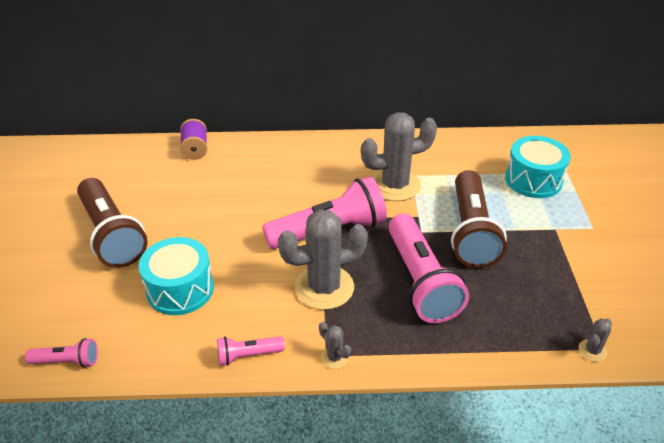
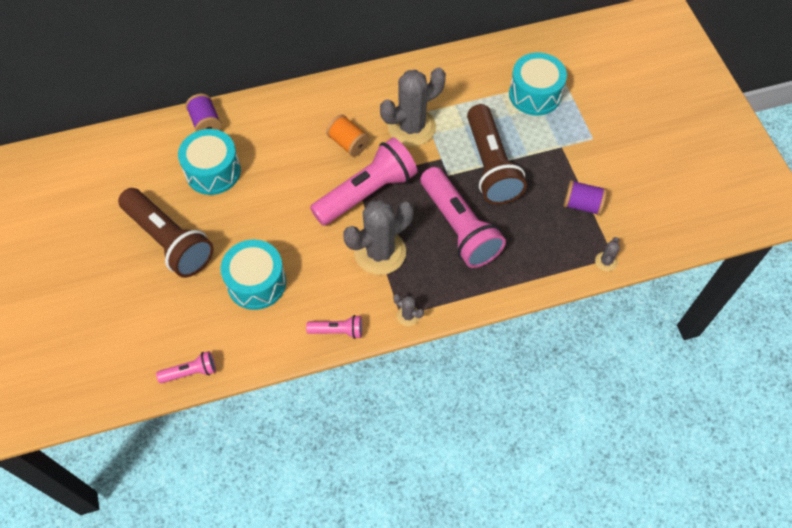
camera: 15 degrees left, 20 degrees up
pink flashlight [217,336,285,366] -> pink flashlight turned 150 degrees counterclockwise [306,315,362,339]
none -> turquoise drum [178,129,241,195]
none -> orange spool [326,115,370,157]
none -> purple spool [563,180,607,215]

